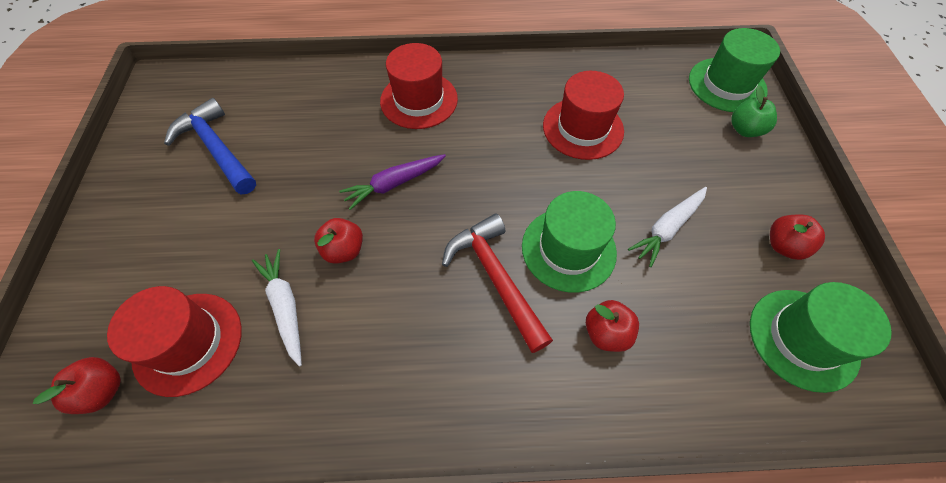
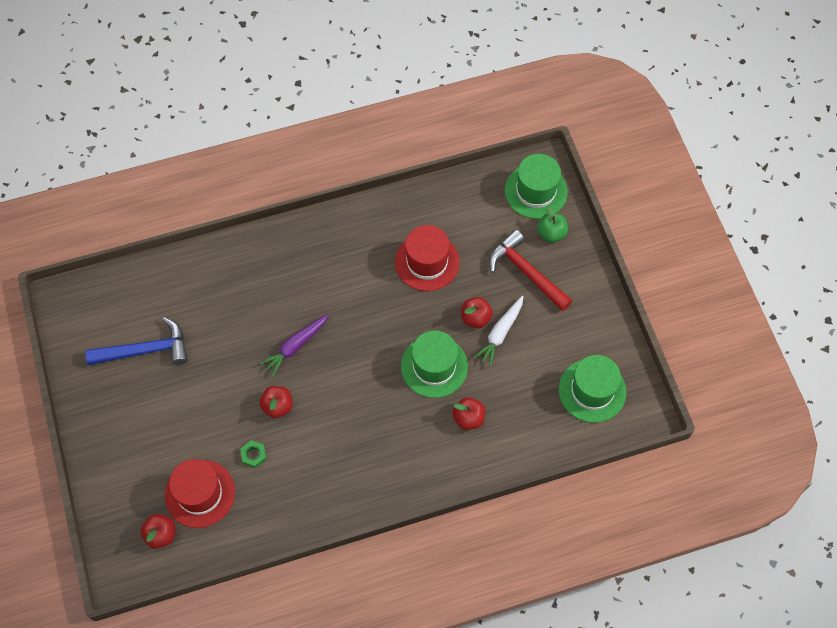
camera: 15 degrees left, 5 degrees up
blue hammer [164,98,256,194] -> blue hammer turned 135 degrees clockwise [85,317,188,365]
white carrot [252,249,302,367] -> green nut [241,440,266,468]
red hat [380,43,458,129] -> none
red hammer [442,214,553,353] -> red hammer moved to [489,230,572,311]
red apple [770,214,825,260] -> red apple moved to [461,297,493,328]

